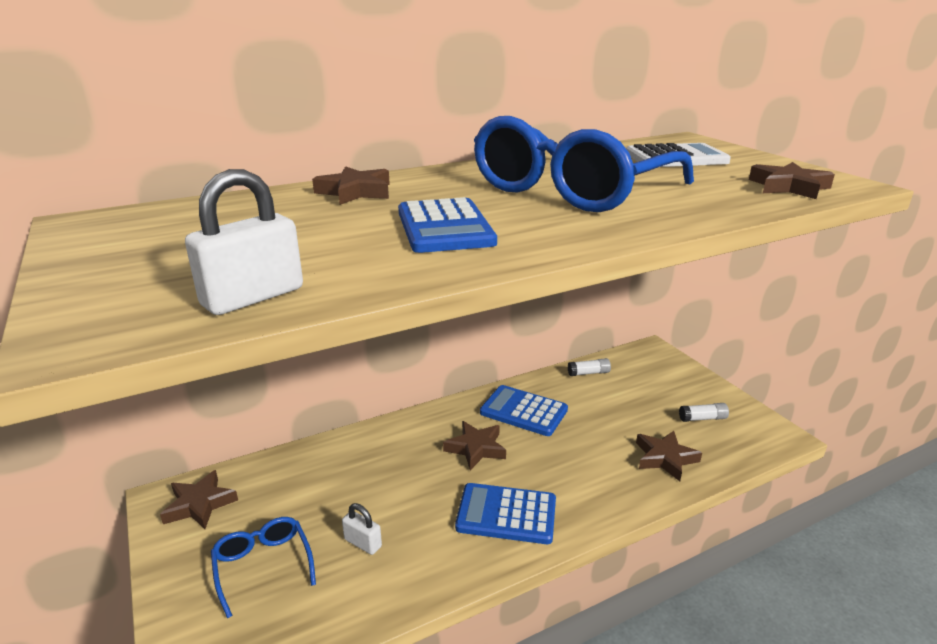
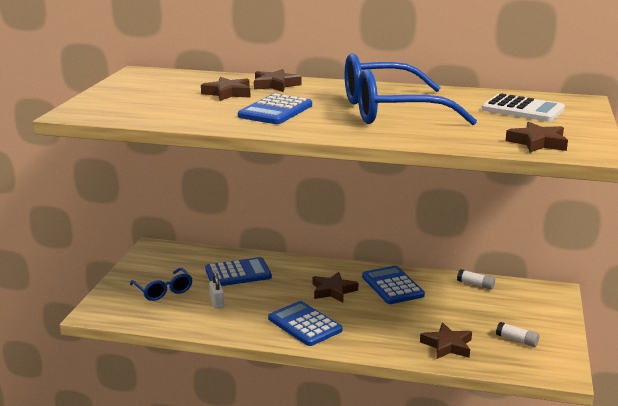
camera: 40 degrees right, 5 degrees down
brown star [160,470,238,529] -> brown star moved to [201,77,250,101]
white padlock [185,169,303,315] -> none
blue glasses [211,517,316,618] -> blue glasses turned 135 degrees clockwise [130,268,193,301]
none -> blue calculator [205,257,272,286]

